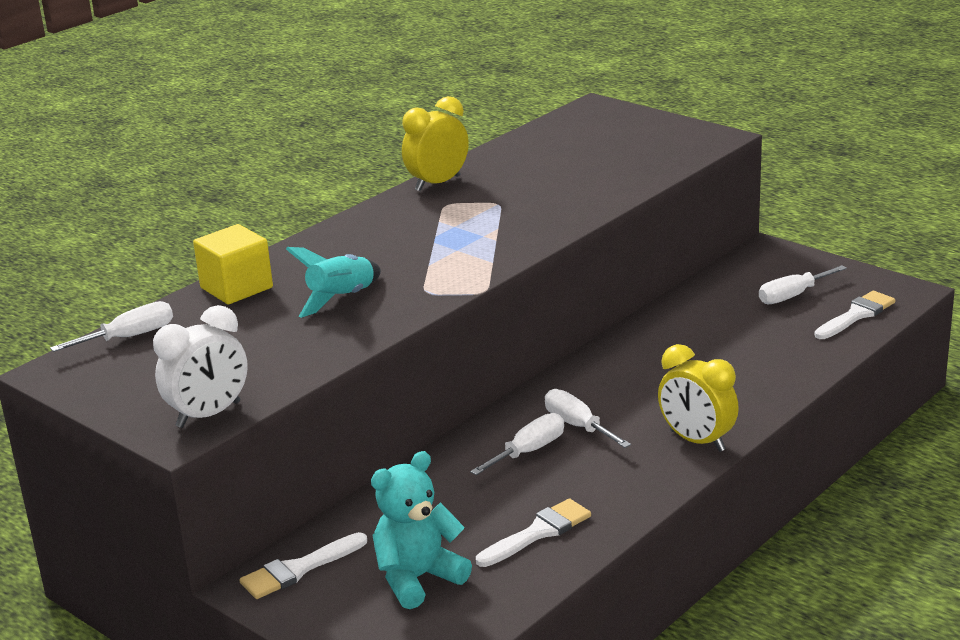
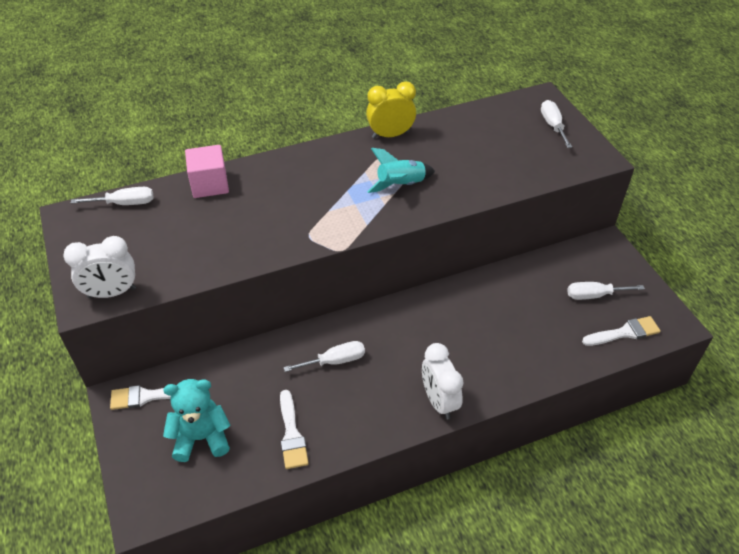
camera: 25 degrees right, 20 degrees up
yellow cube [193,224,273,304] -> pink cube [185,145,229,198]
turquoise rocket [286,247,381,318] -> turquoise rocket moved to [367,148,435,193]
white brush [476,498,591,567] -> white brush turned 90 degrees clockwise [280,390,309,469]
white screwdriver [545,389,631,448] -> white screwdriver moved to [541,100,572,148]
yellow clock [658,344,739,452] -> white clock [422,343,463,419]

